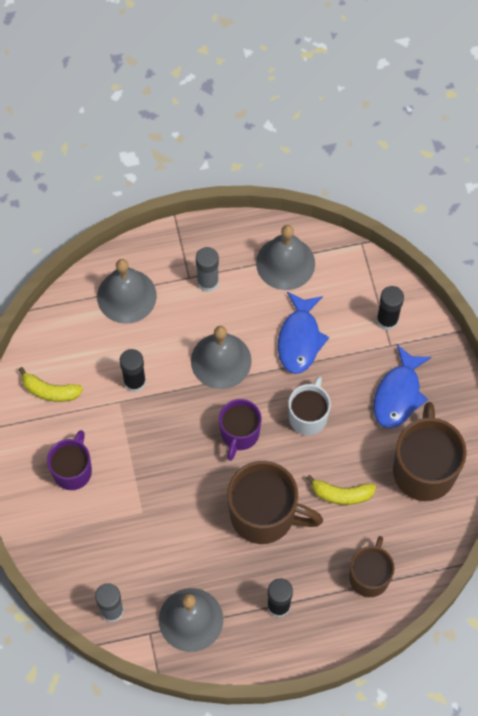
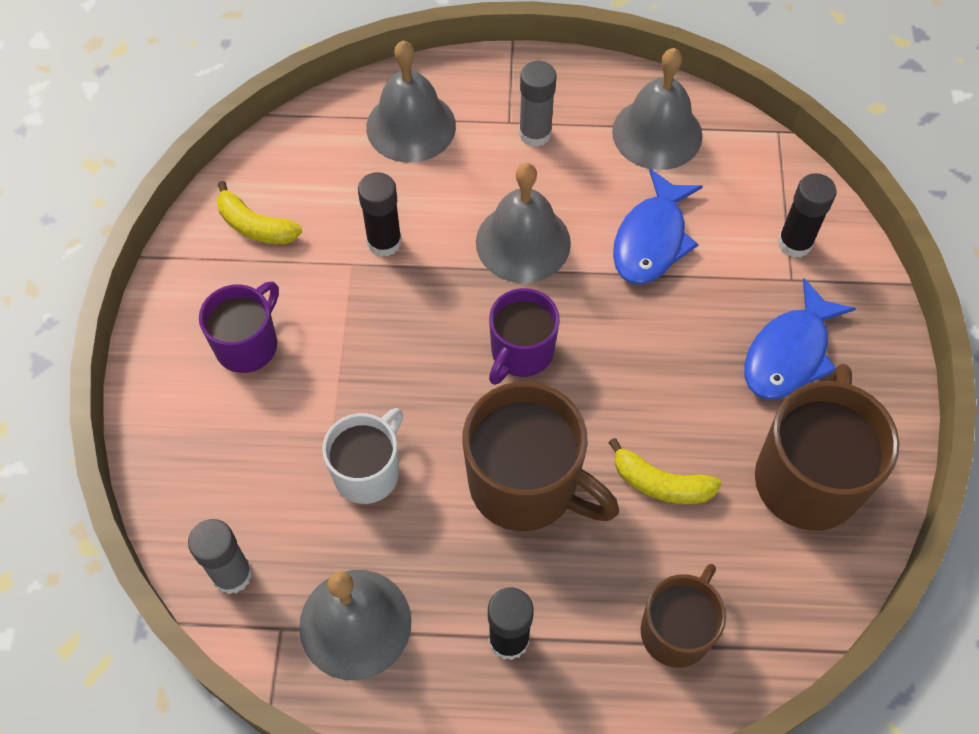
camera: 15 degrees right, 5 degrees down
white mug [288,376,331,435] -> white mug moved to [322,408,403,504]

